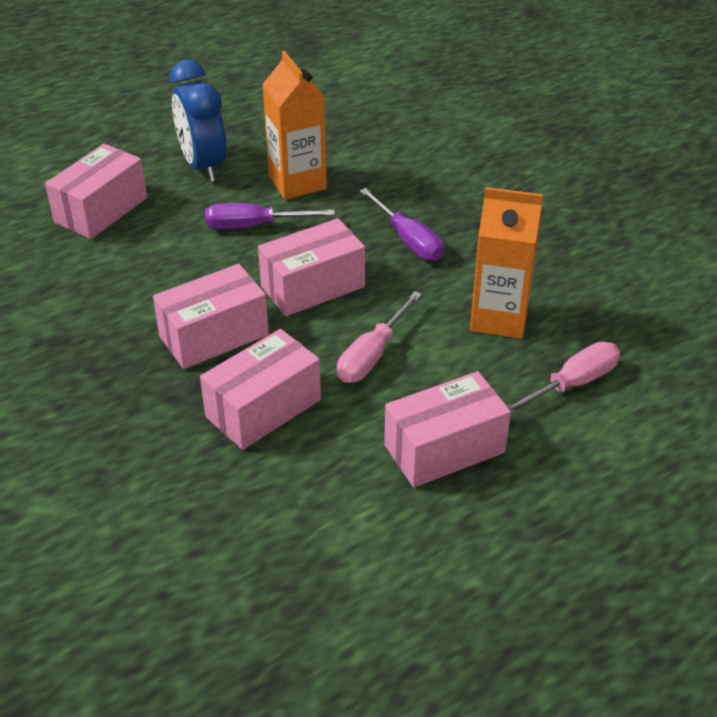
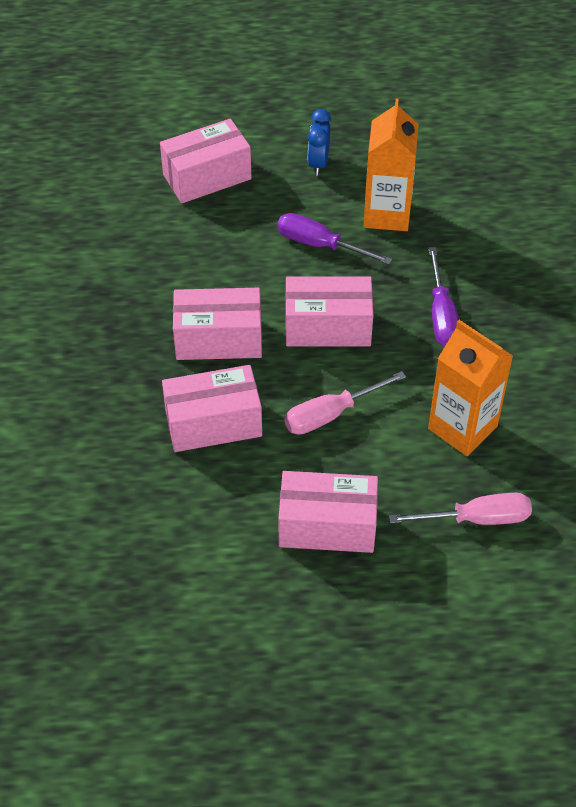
camera: 30 degrees right, 10 degrees up
blue clock [170,60,226,182] -> blue clock [308,109,331,175], size x0.57

